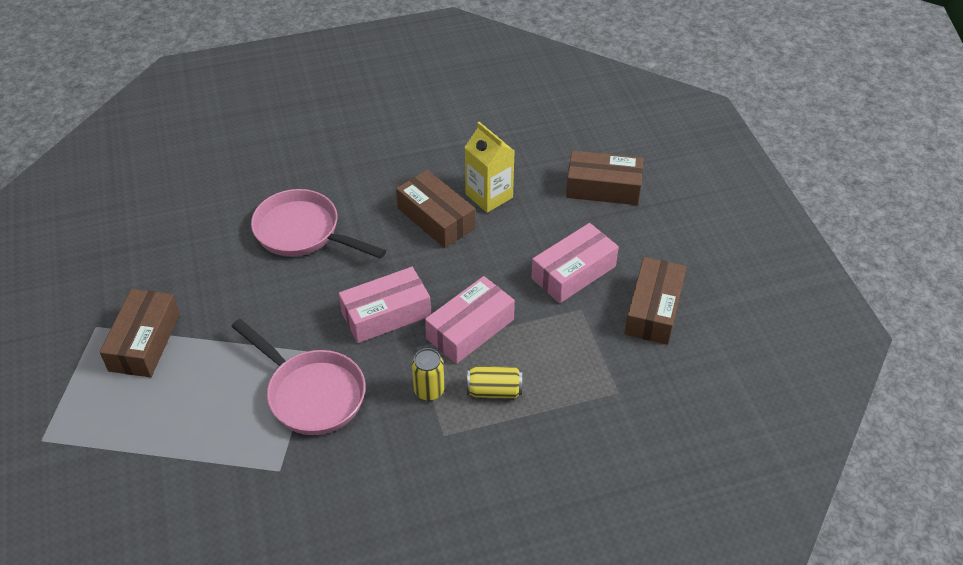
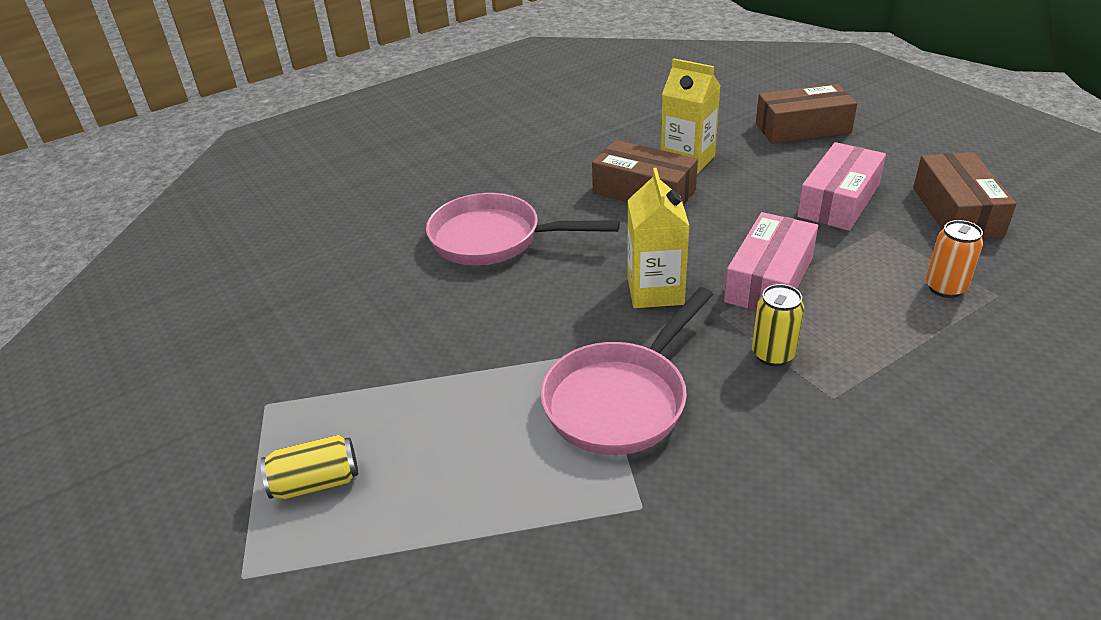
camera: 15 degrees left, 10 degrees down
brown box [100,289,180,377] -> none
pink pan [231,319,366,435] -> pink pan turned 105 degrees clockwise [541,287,713,455]
pink box [339,267,431,343] -> yellow carton [628,168,689,308]
yellow can [467,366,522,398] -> yellow can moved to [261,435,358,499]
none -> orange can [926,220,983,298]

